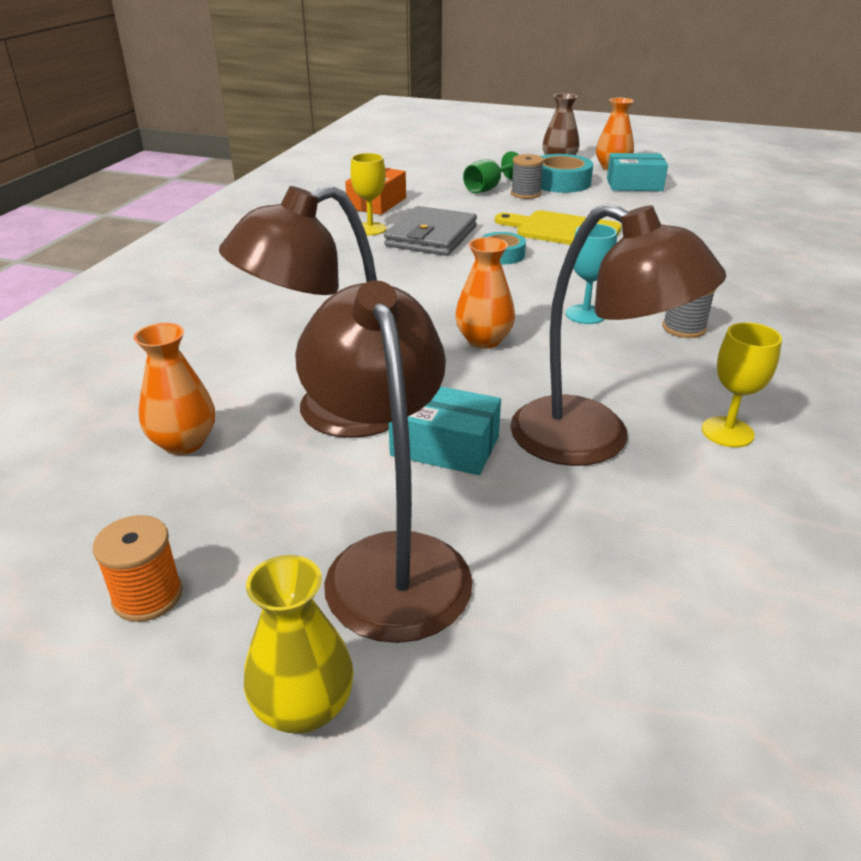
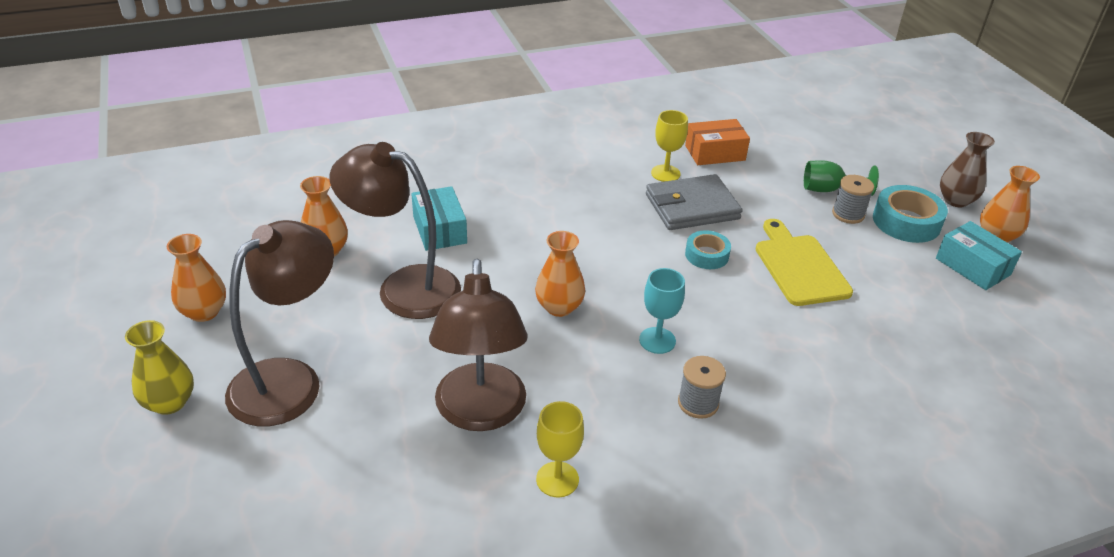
camera: 50 degrees right, 5 degrees up
orange spool [93,515,183,622] -> orange vase [167,234,226,322]
turquoise box [389,386,501,475] -> turquoise box moved to [411,186,467,251]

